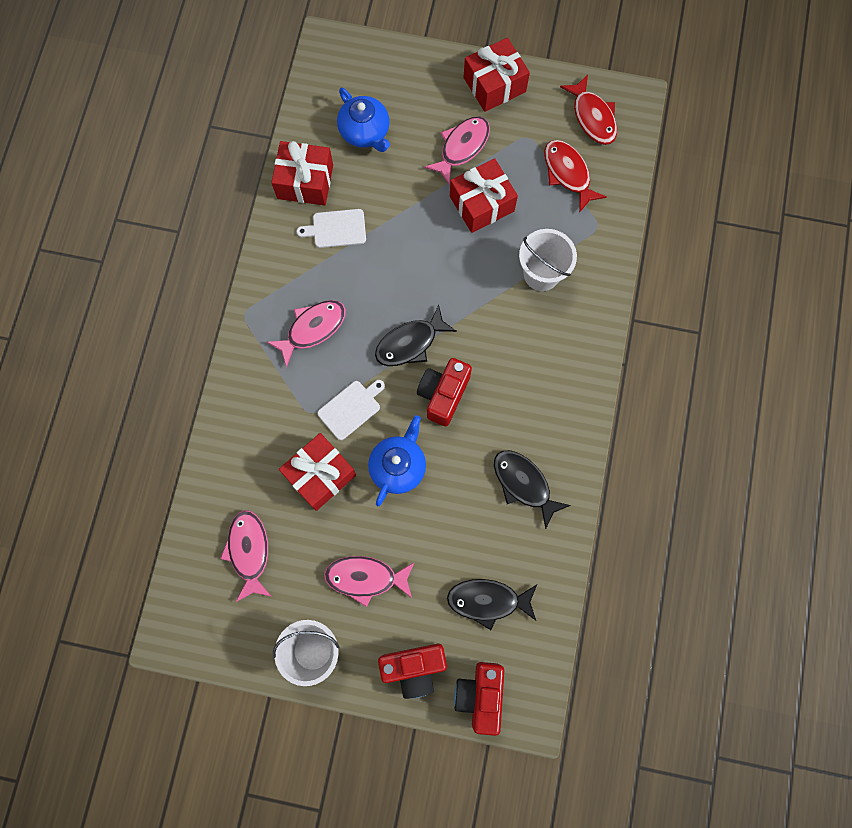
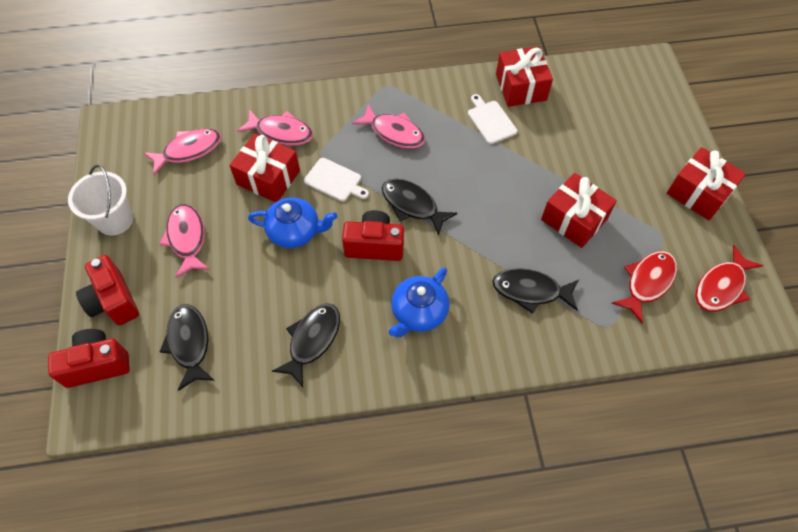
camera: 70 degrees right, 15 degrees down
blue teapot [337,87,390,152] -> blue teapot moved to [388,267,449,338]
pink fish [424,116,490,186] -> pink fish moved to [237,109,313,146]
white bucket [519,229,577,291] -> black fish [493,268,579,314]

